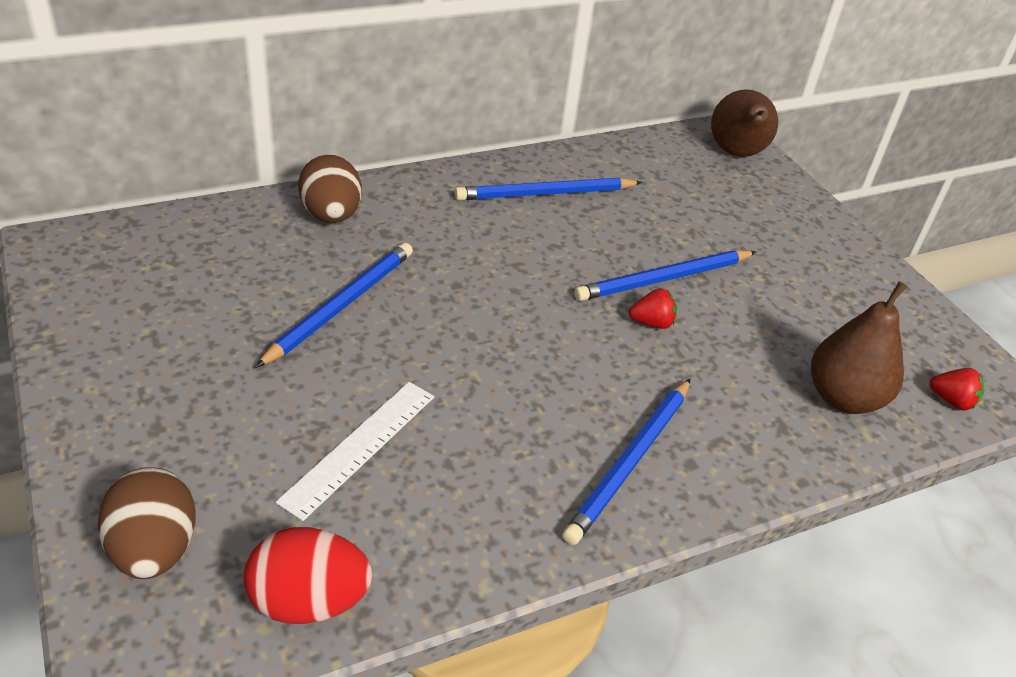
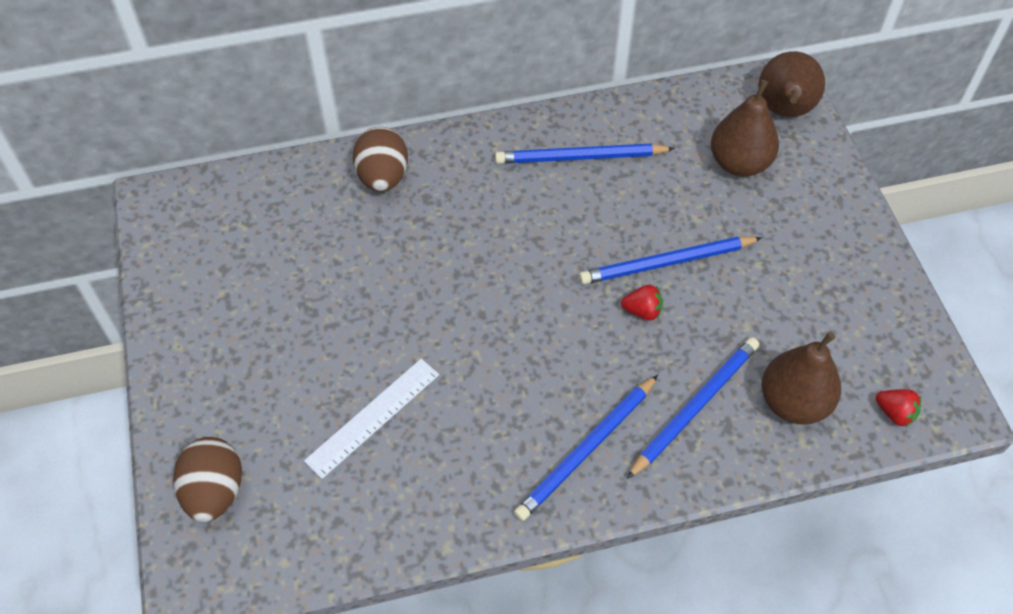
camera: 15 degrees right, 15 degrees up
red egg [244,527,372,624] -> none
blue pencil [255,243,413,368] -> blue pencil moved to [627,337,759,479]
none -> brown pear [711,80,779,177]

